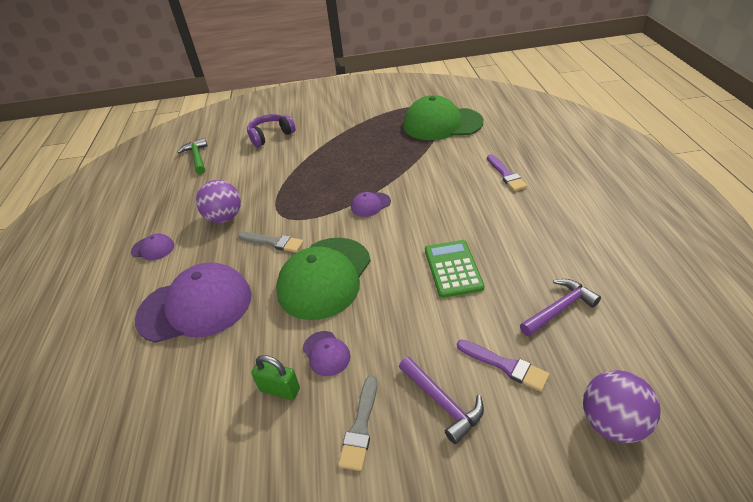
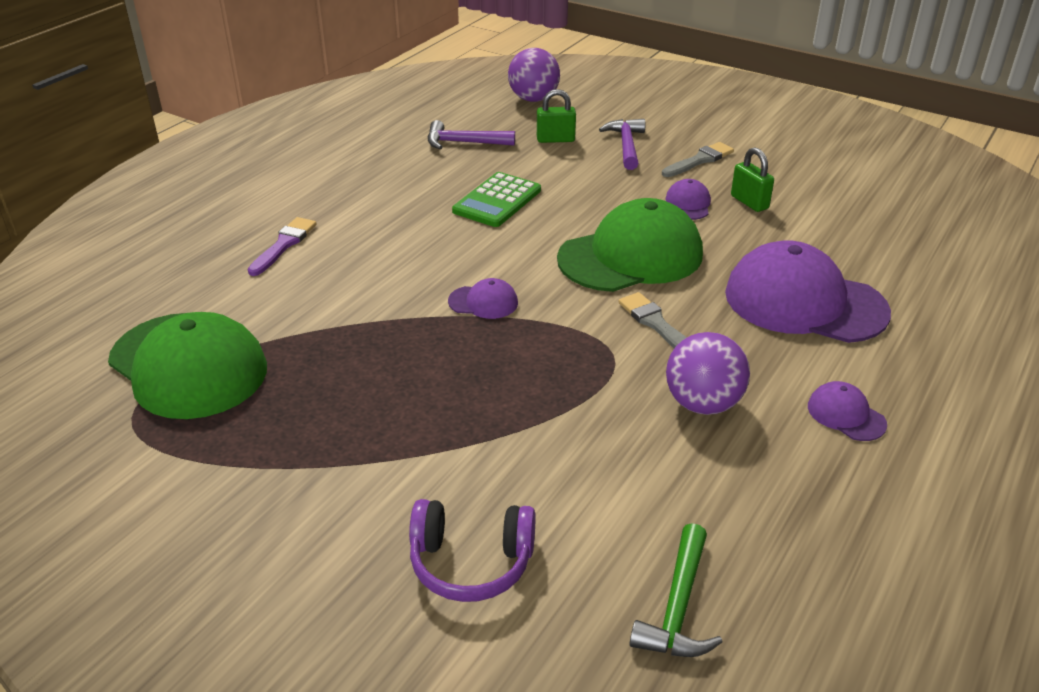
camera: 145 degrees left, 5 degrees down
purple brush [457,340,550,391] -> green padlock [537,89,576,143]

